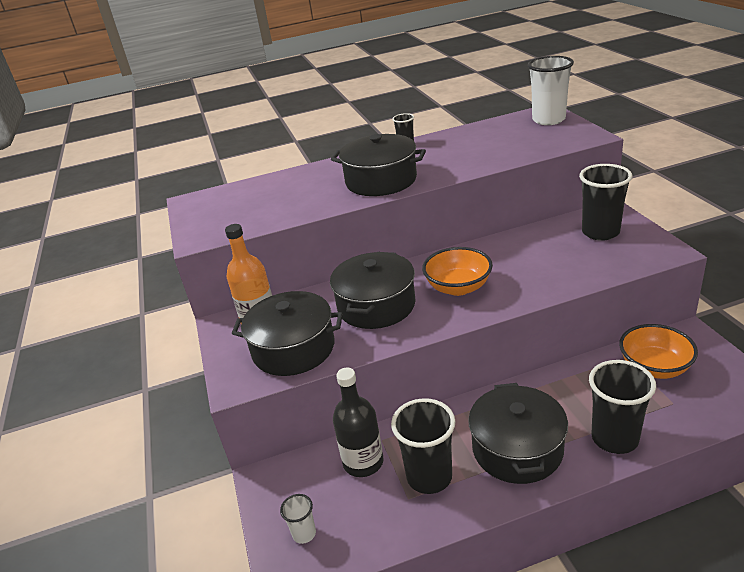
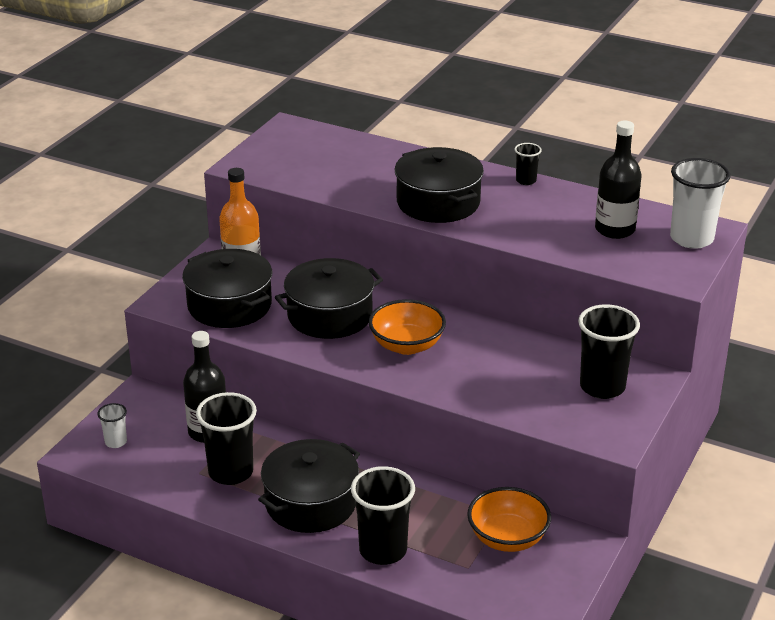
camera: 40 degrees right, 0 degrees up
none -> black bottle [595,121,641,239]

